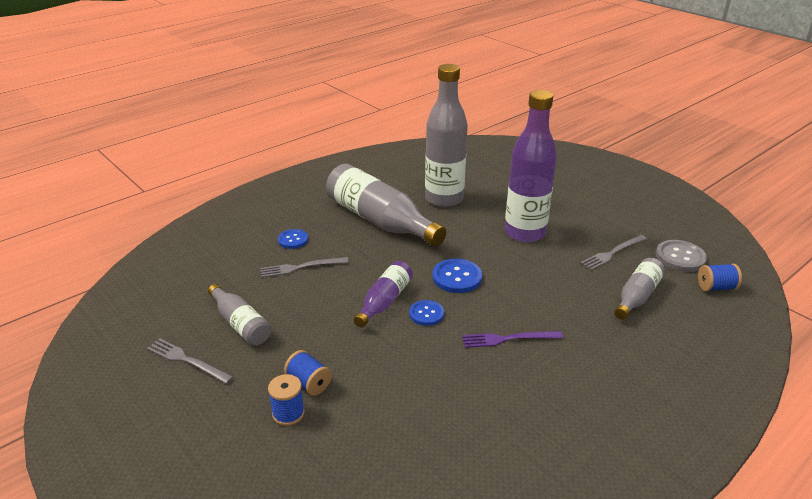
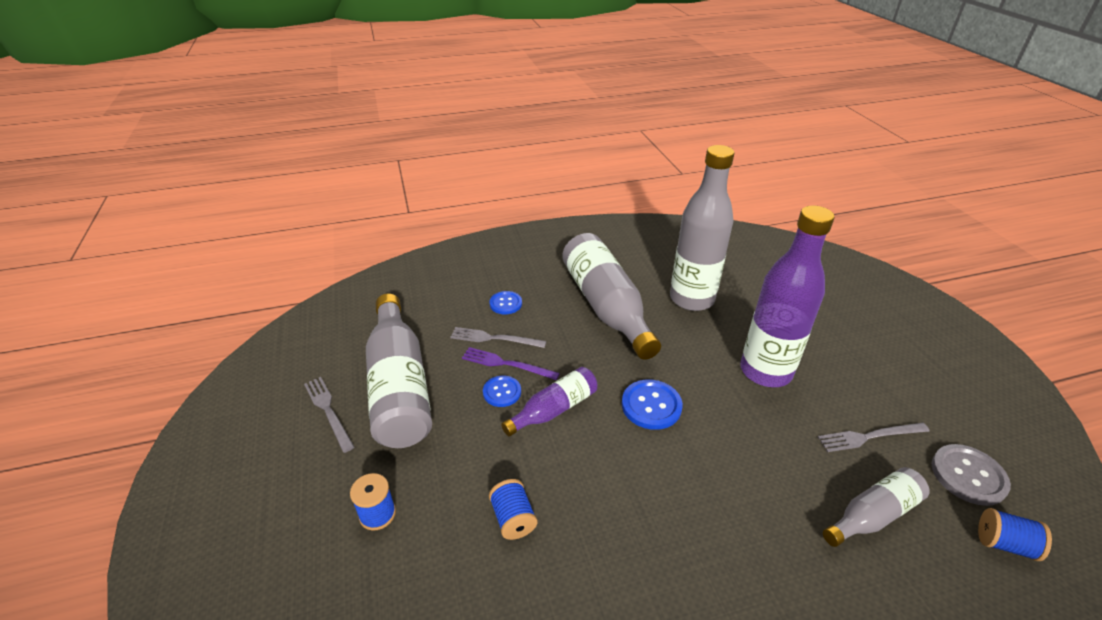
camera: 25 degrees right, 5 degrees up
grey bottle [208,284,271,346] -> grey bottle [366,294,432,448], size x1.86
blue spool [284,350,332,396] -> blue spool moved to [489,479,537,540]
blue button [409,300,444,326] -> blue button moved to [483,376,521,407]
purple fork [462,331,563,348] -> purple fork moved to [462,347,560,380]

